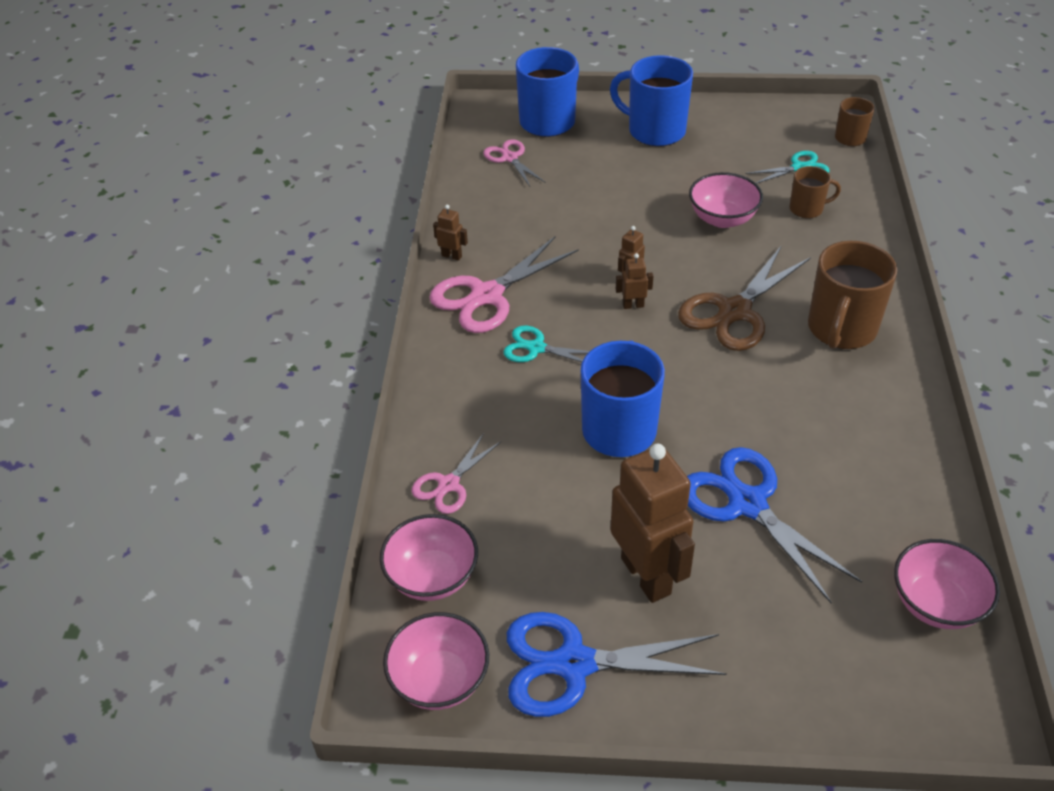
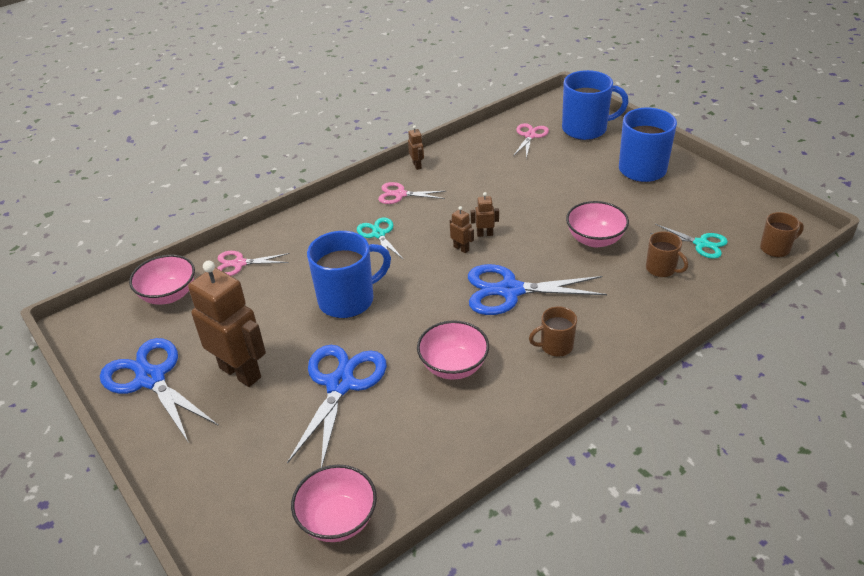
camera: 50 degrees right, 5 degrees down
pink bowl [383,612,489,710] -> pink bowl moved to [417,321,489,380]
pink scissors [429,236,579,333] -> pink scissors [378,182,446,204], size x0.56
brown robot [610,444,695,603] -> brown robot turned 75 degrees counterclockwise [188,260,266,387]
brown scissors [678,246,811,351] -> blue scissors [468,264,607,315]
brown mug [808,241,897,349] -> brown mug [529,306,577,357], size x0.54

